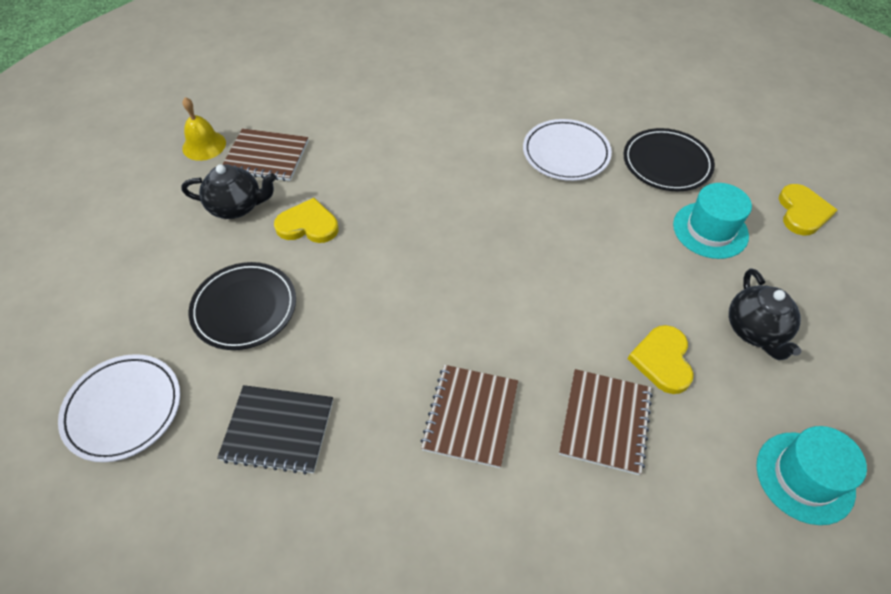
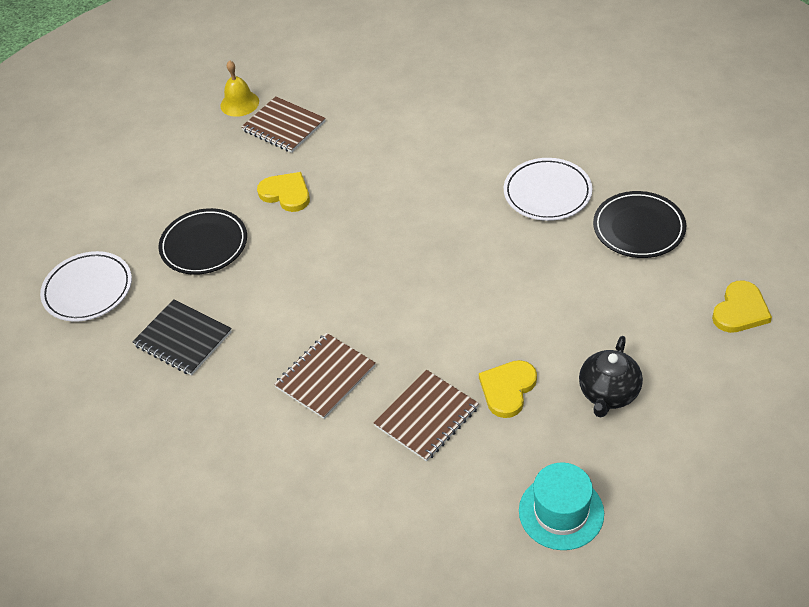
camera: 30 degrees right, 5 degrees down
black teapot [181,164,276,219] -> none
turquoise hat [673,183,752,259] -> none

